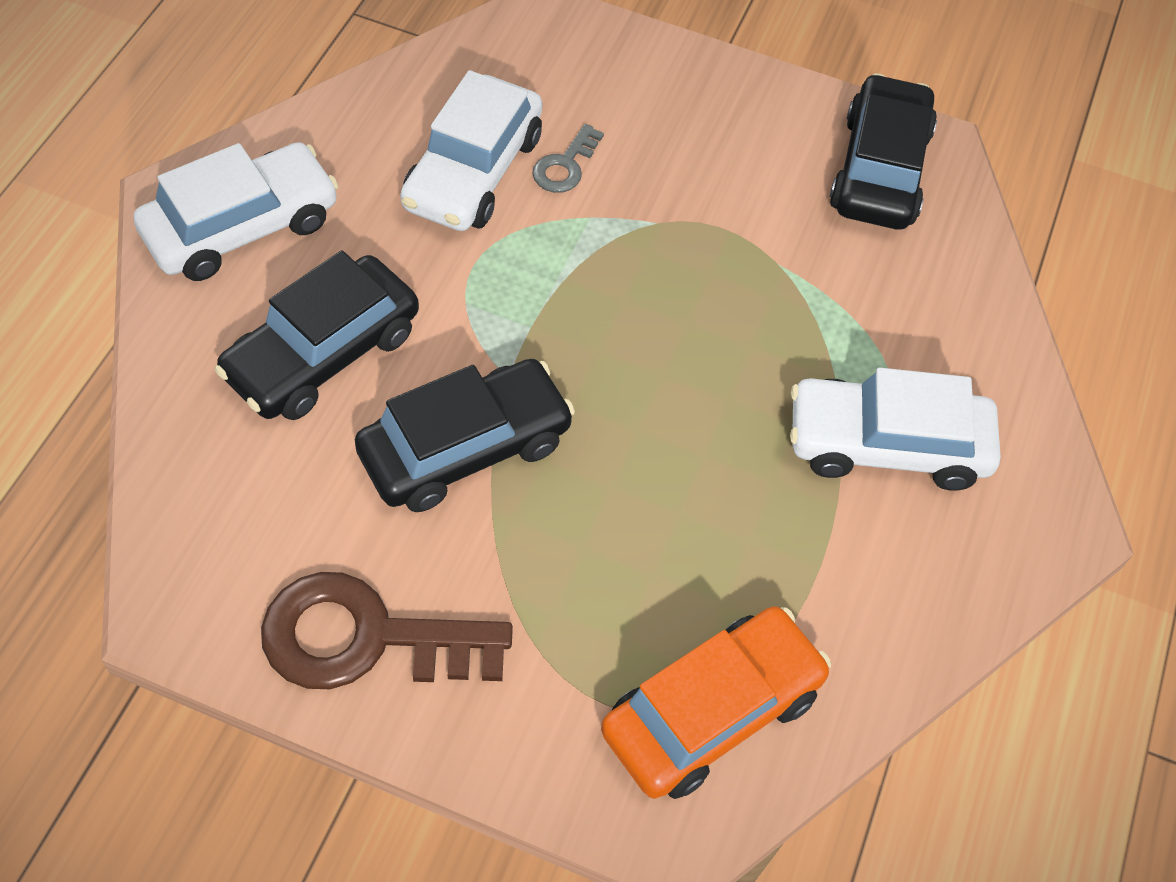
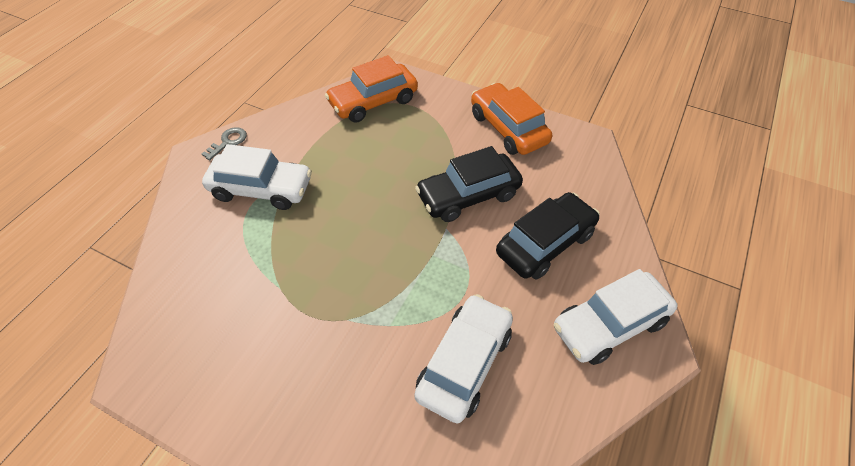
camera: 170 degrees left, 5 degrees down
brown key [261,572,513,689] -> orange car [471,83,552,155]
grey key [532,124,604,193] -> grey key moved to [202,127,247,161]
black car [830,73,937,230] -> none

